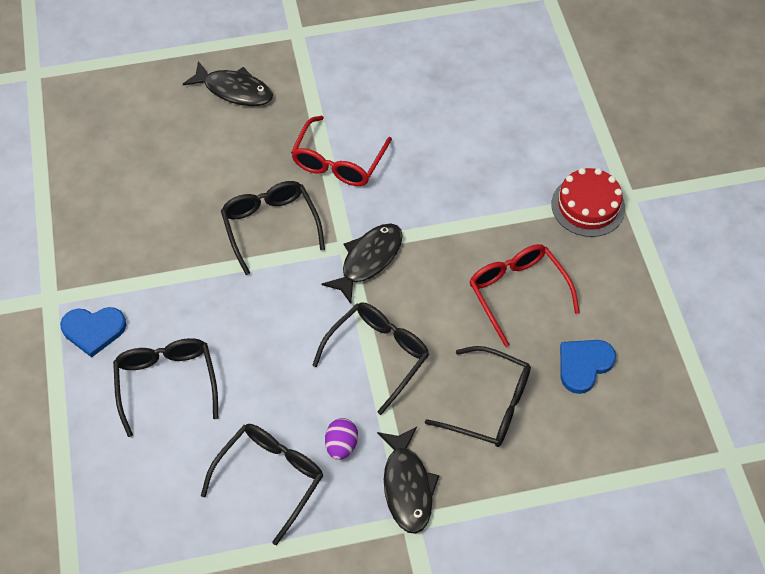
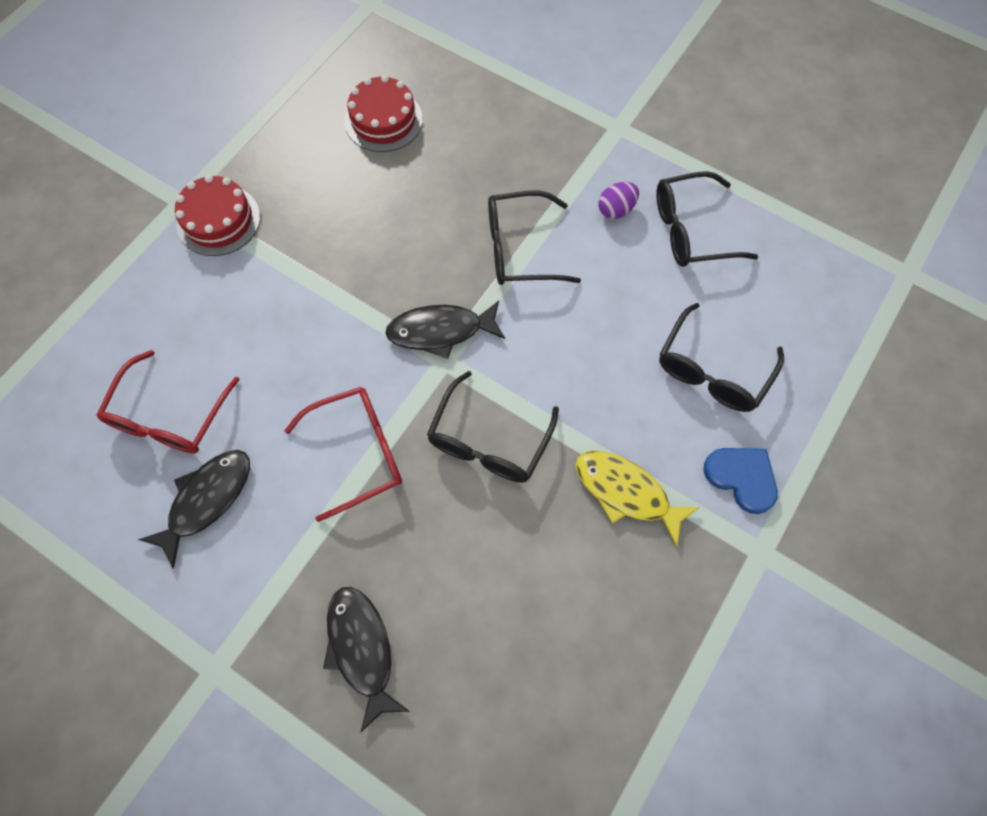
camera: 135 degrees left, 10 degrees up
black fish [377,427,440,534] -> black fish moved to [138,450,250,569]
black glasses [425,346,531,447] -> none
red glasses [469,244,580,347] -> red glasses moved to [96,350,240,454]
blue heart [560,340,616,394] -> red cake [344,75,423,152]
none -> yellow fish [575,451,699,547]

